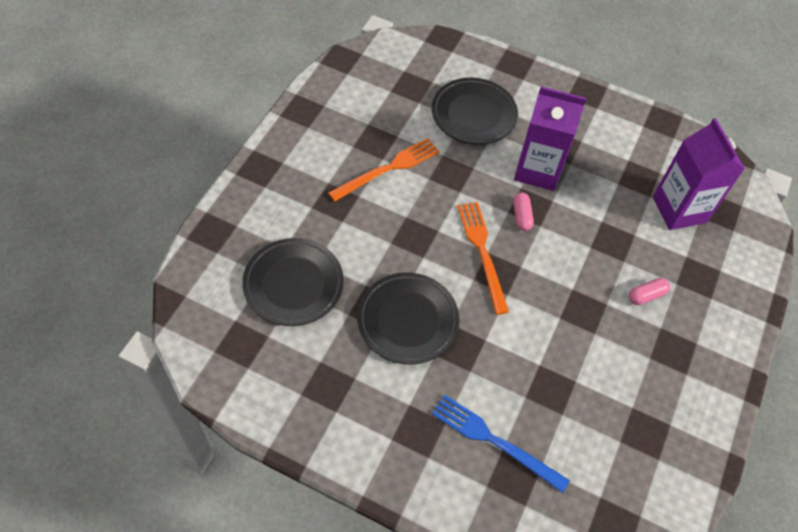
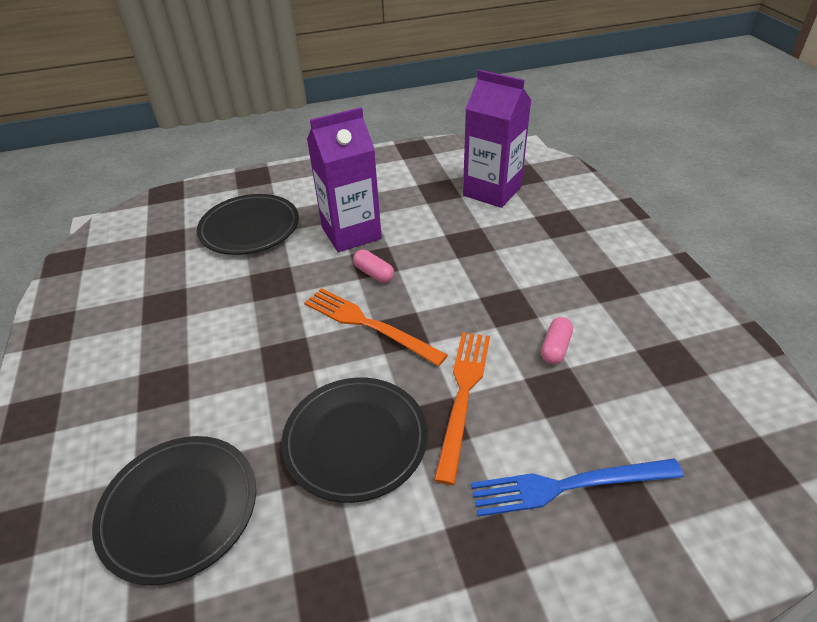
camera: 35 degrees left, 15 degrees down
orange fork [328,138,440,202] -> orange fork moved to [434,332,490,485]
pink capsule [629,278,670,305] -> pink capsule moved to [541,317,573,365]

